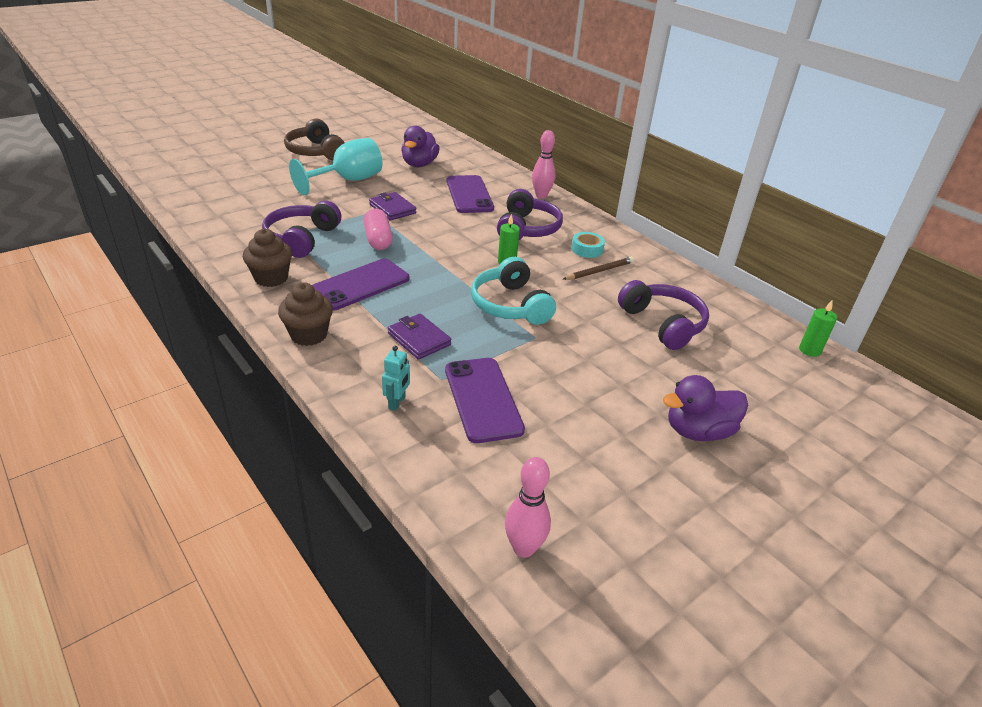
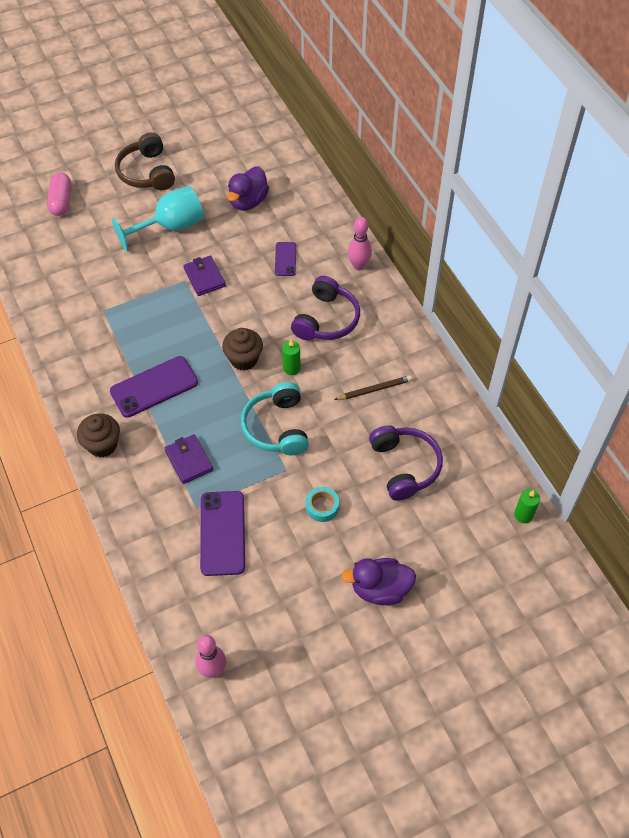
camera: 15 degrees right, 20 degrees up
brown cupcake [243,229,292,287] -> brown cupcake moved to [222,328,263,370]
purple headphones [262,201,342,258] -> none
pink capsule [363,209,393,250] -> pink capsule moved to [47,173,71,216]
turquoise robot [382,346,410,411] -> none
purple phone [447,175,494,213] -> purple phone [275,242,296,276], size x0.56
turquoise tape [571,232,605,258] -> turquoise tape moved to [306,487,339,522]

